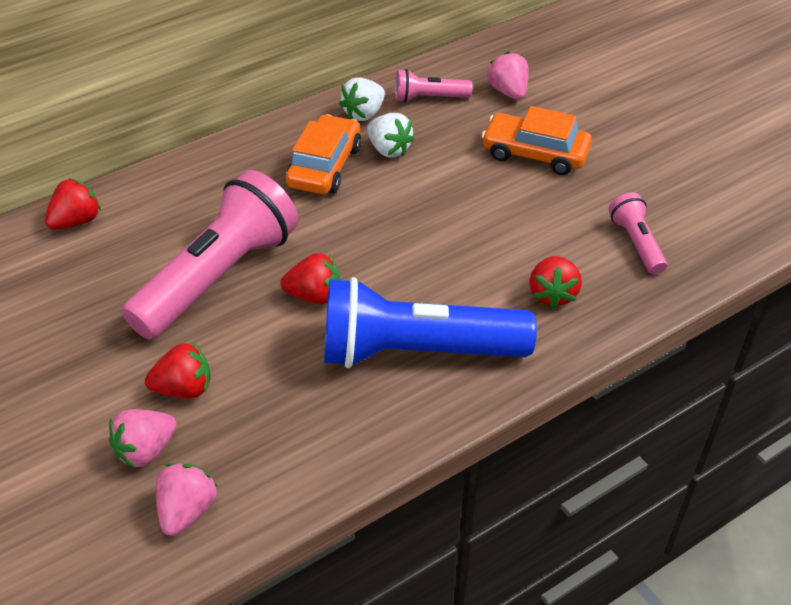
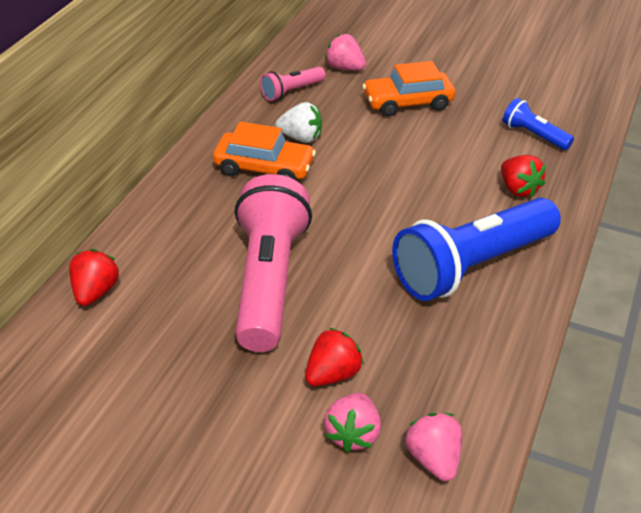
camera: 35 degrees left, 5 degrees down
red strawberry [281,253,340,304] -> none
orange car [286,114,361,194] -> orange car turned 120 degrees clockwise [213,121,316,180]
white strawberry [339,78,385,121] -> none
pink flashlight [609,192,667,275] -> blue flashlight [503,98,574,150]

